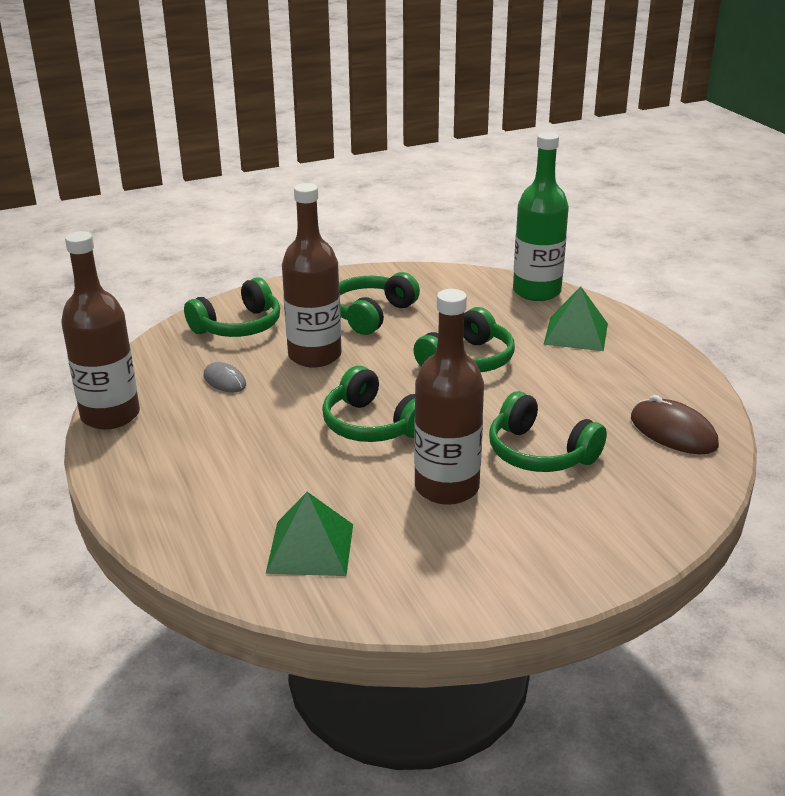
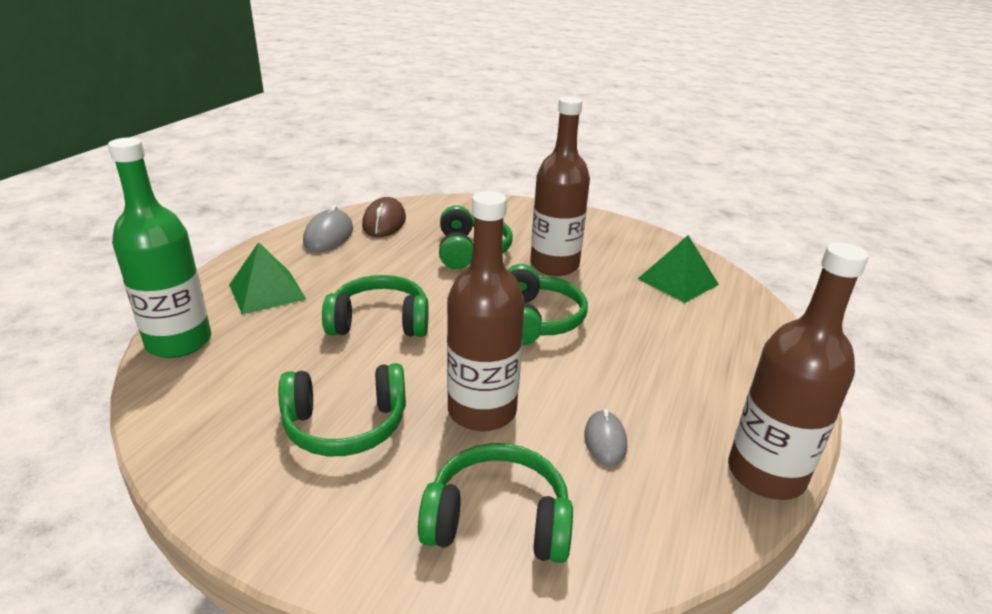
camera: 135 degrees left, 0 degrees up
none -> grey mouse [303,205,353,252]

